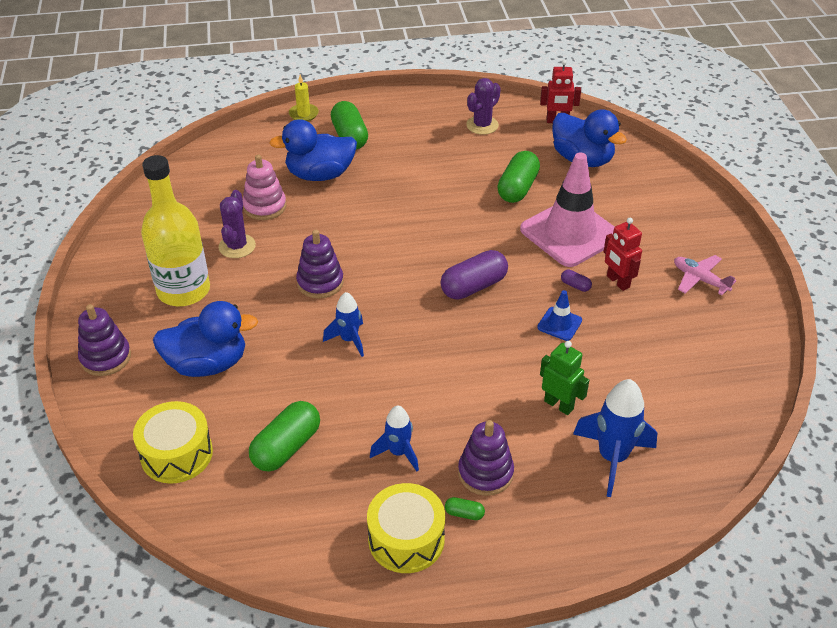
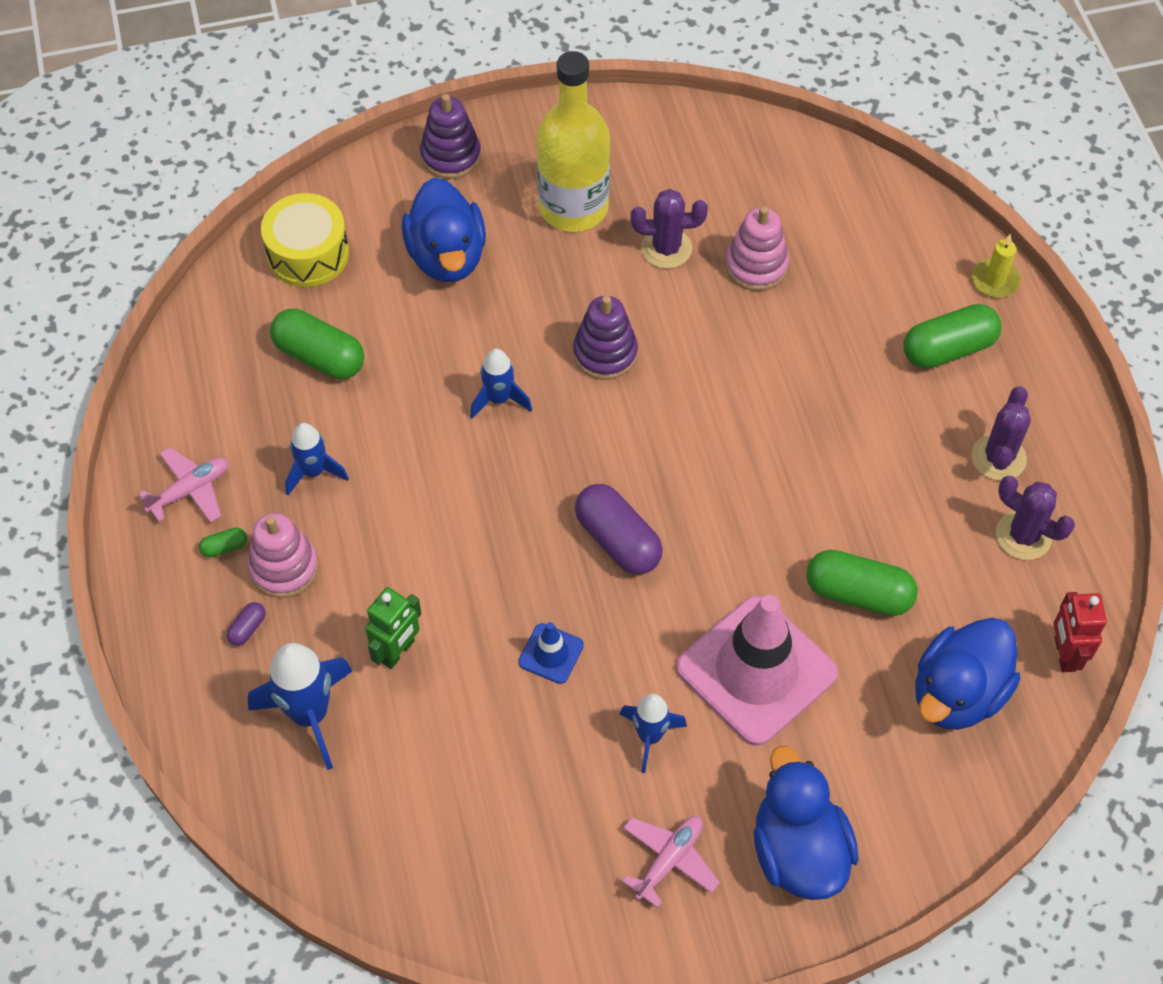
camera: 85 degrees right, 15 degrees up
blue duck [269,119,357,181] -> blue duck moved to [754,746,859,900]
yellow drum [367,483,445,573] -> pink plane [138,447,228,523]
green capsule [445,497,485,520] -> green capsule turned 60 degrees clockwise [199,527,247,558]
purple stacking toy [458,420,514,496] -> pink stacking toy [248,513,319,598]
purple capsule [561,269,592,292] -> purple capsule moved to [227,602,266,646]
red robot [603,218,642,291] -> blue rocket [619,694,687,773]
none -> purple cactus [972,386,1031,481]

